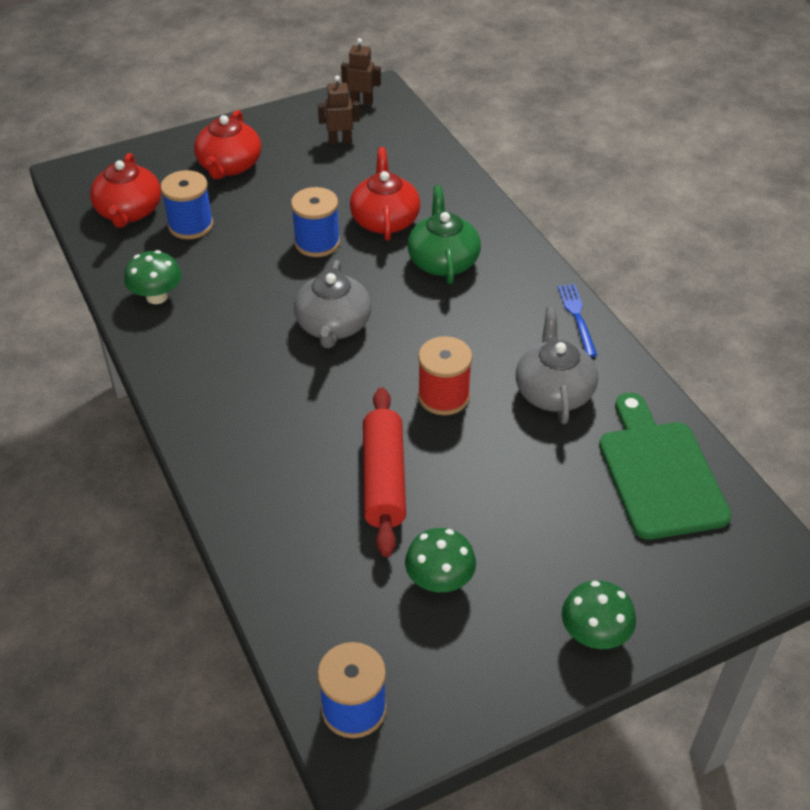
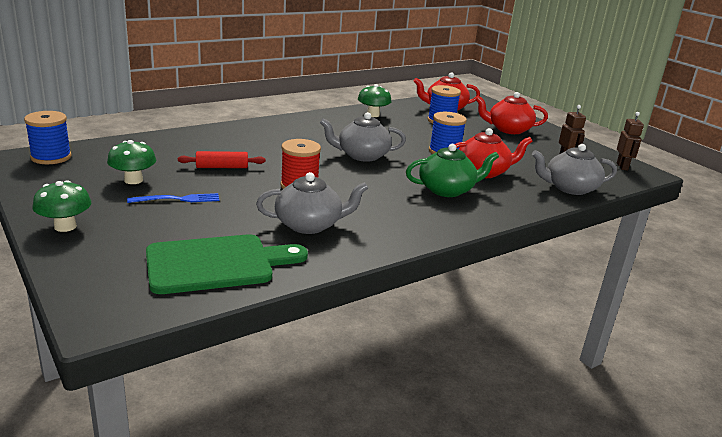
camera: 80 degrees right, 20 degrees down
red rolling pin [363,387,406,557] -> red rolling pin [178,151,266,168], size x0.62
blue fork [558,284,597,357] -> blue fork moved to [127,193,219,203]
none -> grey teapot [532,144,617,195]

